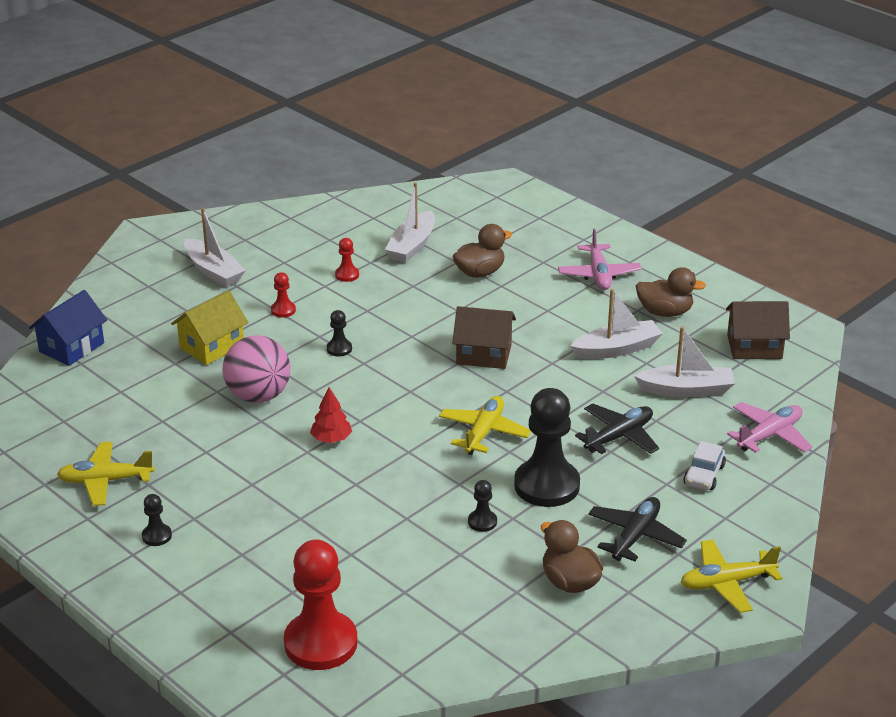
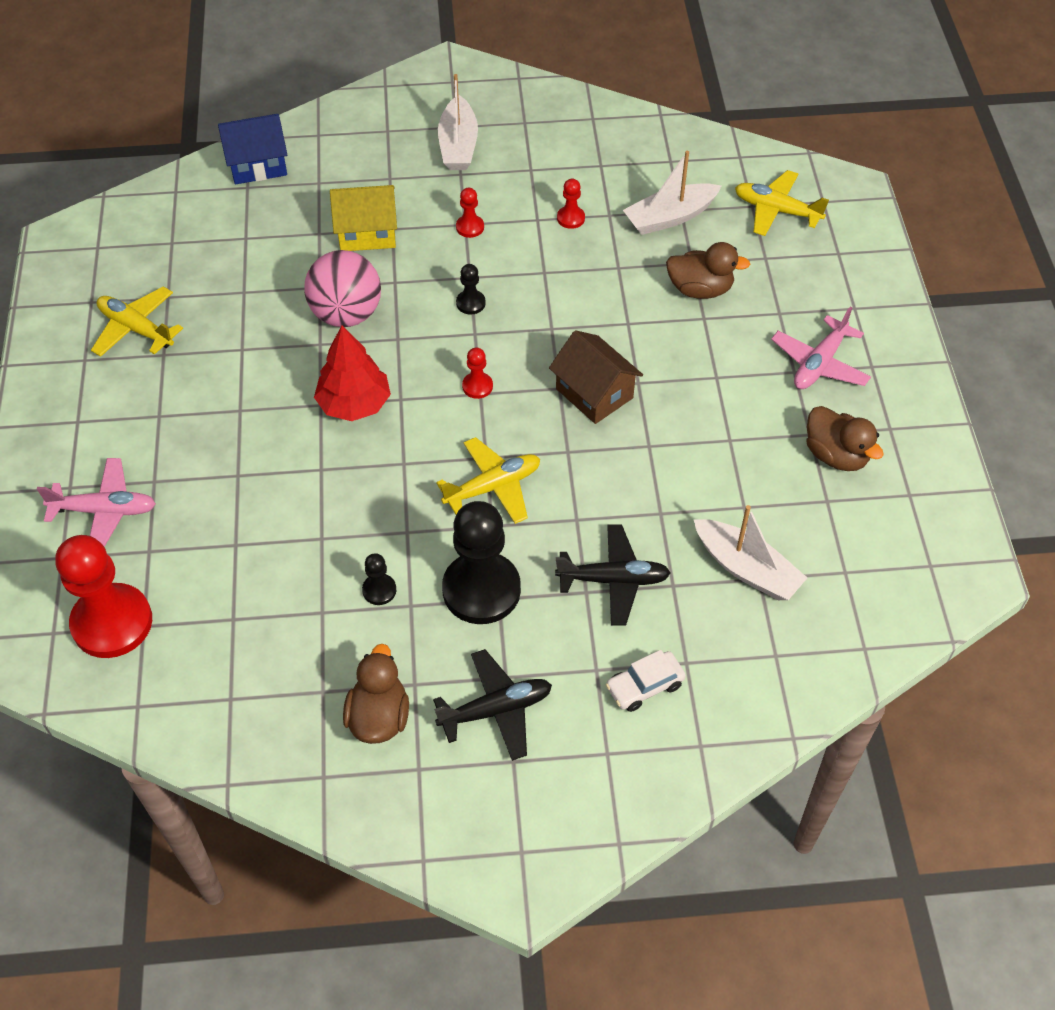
camera: 40 degrees right, 20 degrees up
black pawn [142,494,172,546] -> none
red tree [310,387,352,443] -> red tree [314,326,391,421], size x1.60
white boat [570,289,663,359] -> none
yellow plane [681,539,782,613] -> yellow plane moved to [735,170,829,236]
brown house [726,301,790,359] -> none
pink plane [727,402,812,453] -> pink plane moved to [37,458,156,547]
none -> red pawn [462,348,493,399]

